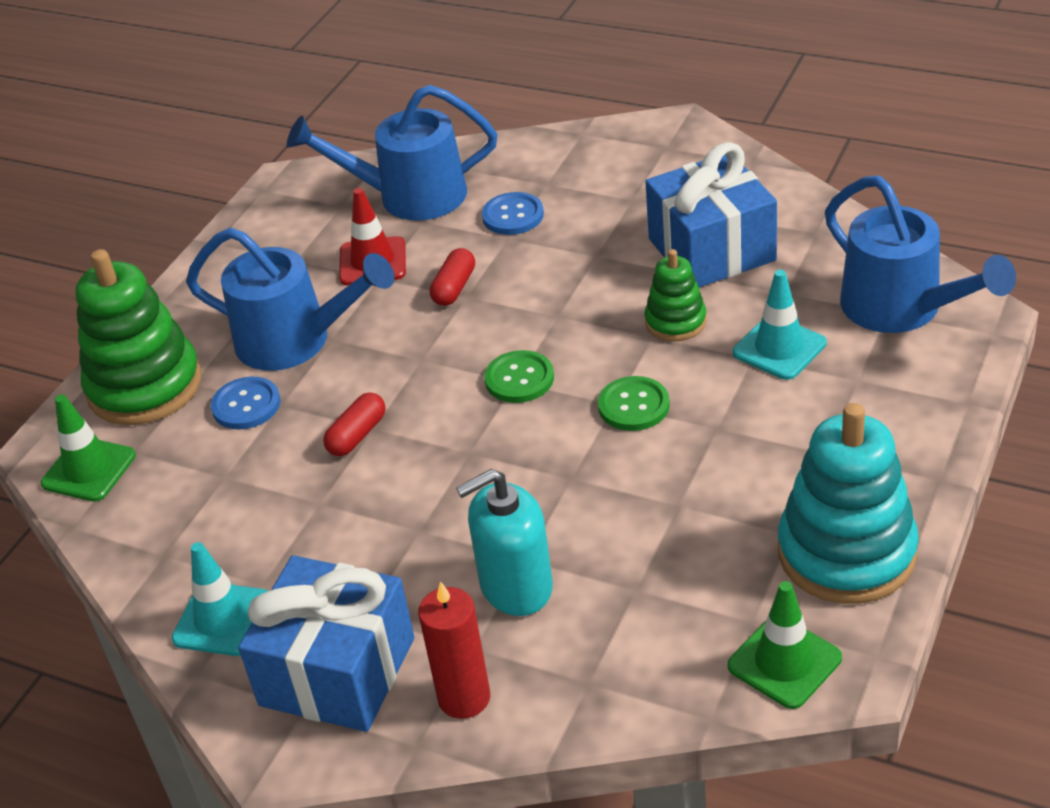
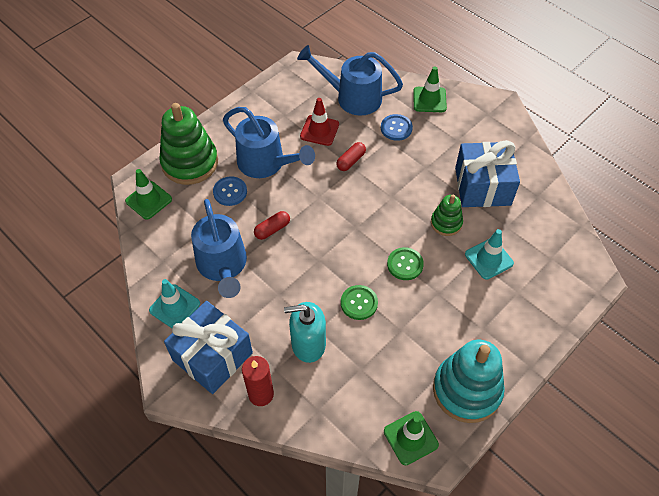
camera: 15 degrees right, 15 degrees up
green button [484,350,554,403] -> green button moved to [341,285,378,320]
blue watering can [825,175,1016,333] -> blue watering can moved to [191,199,247,298]
none -> green traffic cone [413,66,447,112]

